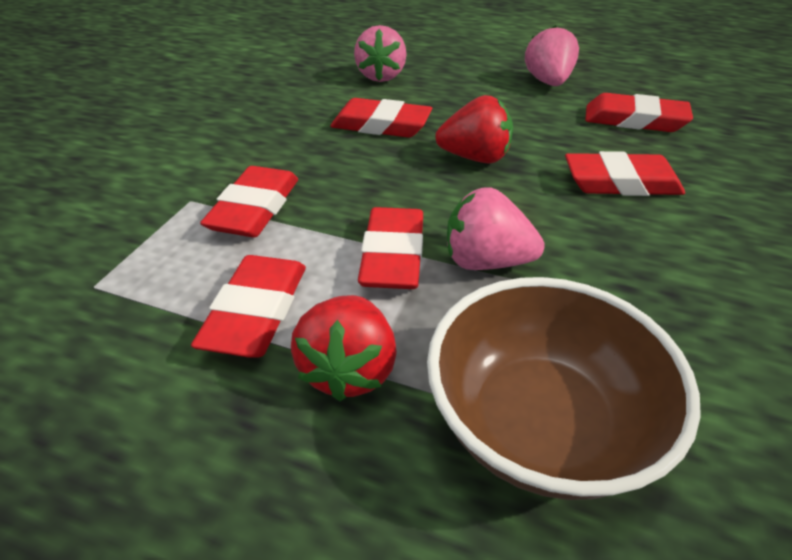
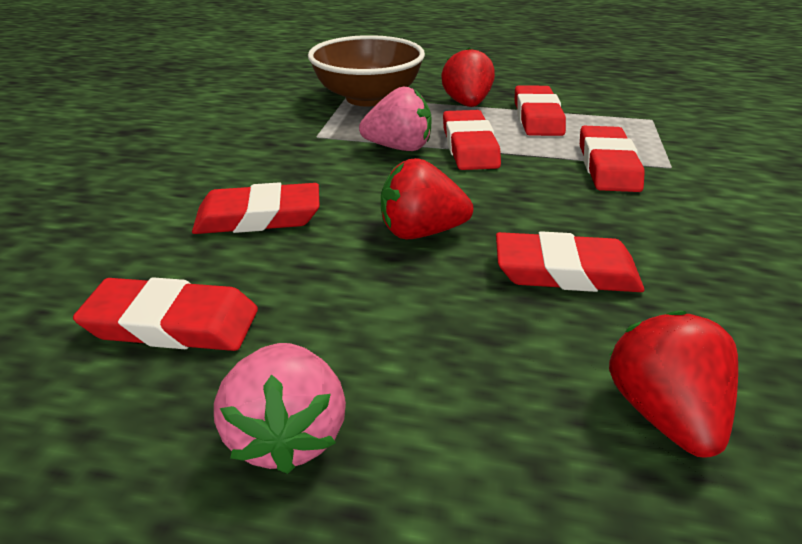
camera: 170 degrees right, 5 degrees down
pink strawberry [354,25,407,82] -> red strawberry [609,310,738,458]

